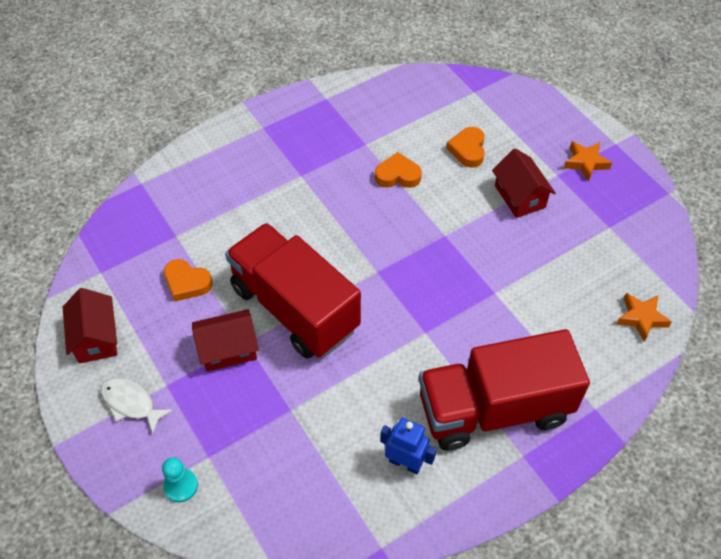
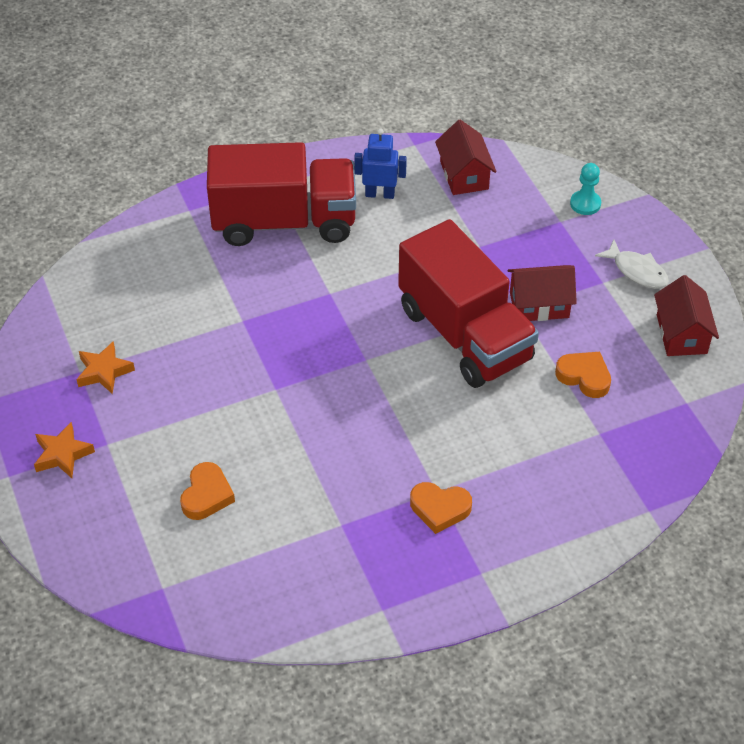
camera: 170 degrees left, 5 degrees down
orange heart [375,152,422,188] -> orange heart moved to [410,482,472,534]
blue robot [380,418,436,474] -> blue robot turned 150 degrees clockwise [354,128,407,199]
red house [492,148,556,218] -> red house moved to [435,120,497,195]
orange star [616,293,672,342] -> orange star moved to [76,341,135,394]

